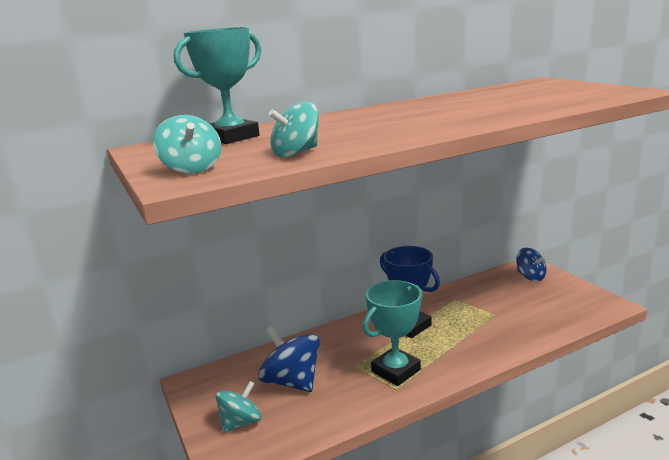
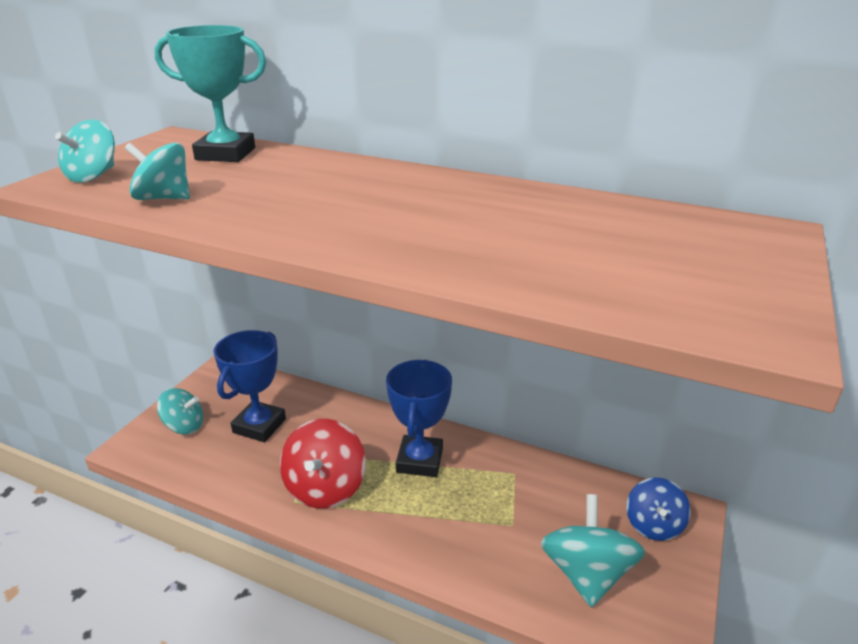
camera: 50 degrees right, 10 degrees up
blue spinning top [258,326,320,392] -> blue trophy [214,330,286,442]
turquoise trophy [363,280,423,386] -> red spinning top [280,419,366,509]
none -> turquoise spinning top [541,494,645,607]

